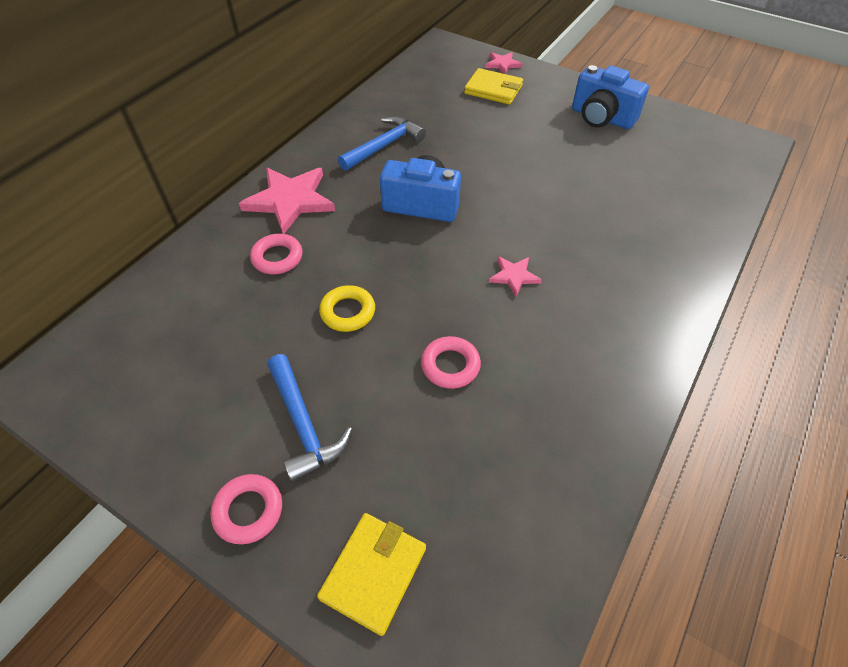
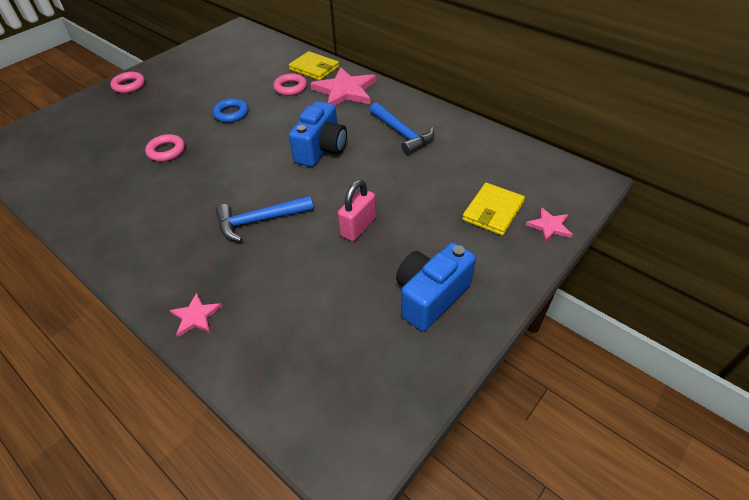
camera: 100 degrees right, 5 degrees down
blue hammer [267,354,353,482] -> blue hammer moved to [216,195,313,242]
yellow wallet [317,513,426,636] -> yellow wallet moved to [289,51,339,81]
yellow ring [319,285,375,332] -> blue ring [212,98,249,123]
pink star [489,256,542,297] -> pink star moved to [169,293,222,337]
none -> pink padlock [338,180,376,241]

